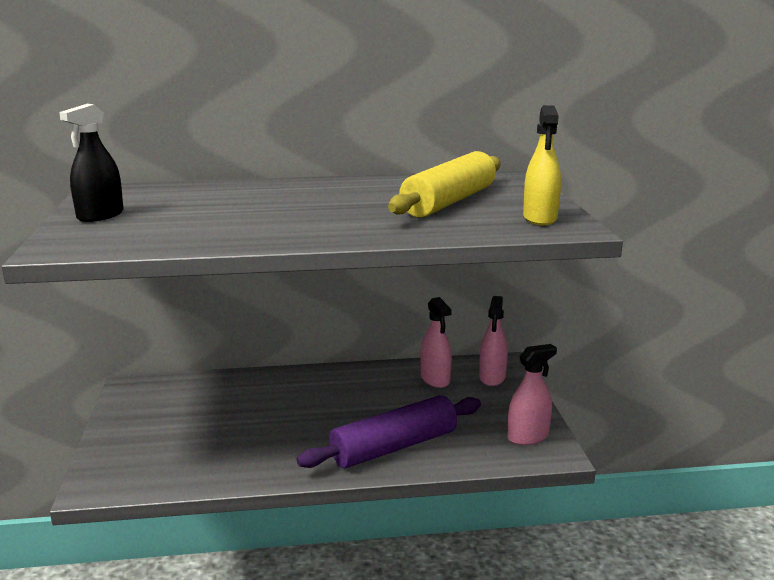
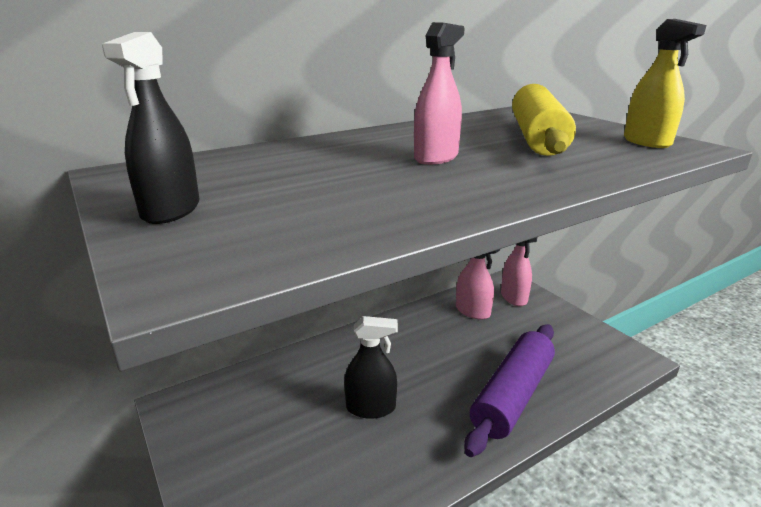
camera: 25 degrees left, 5 degrees up
pink spray bottle [507,344,557,445] -> pink spray bottle moved to [414,22,465,165]
none -> black spray bottle [344,316,398,419]

